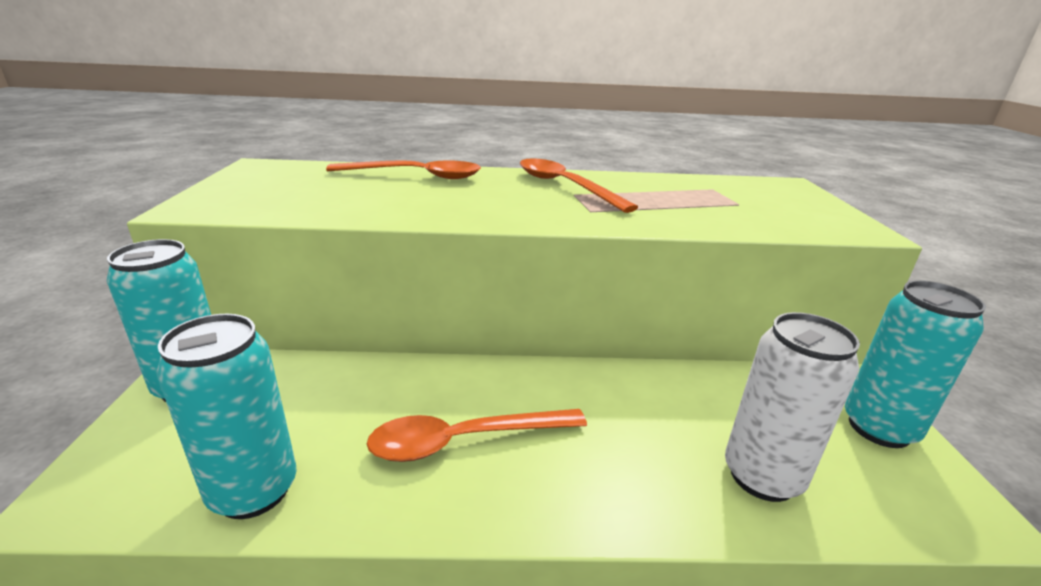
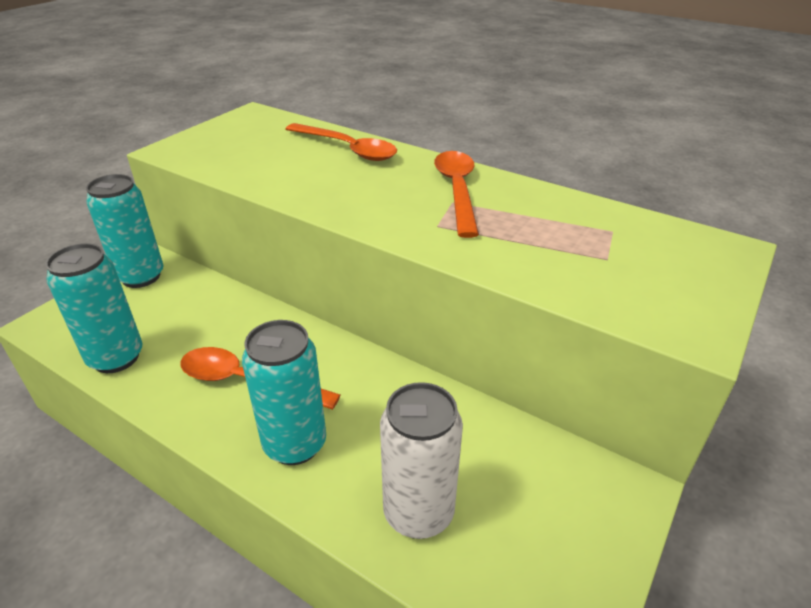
camera: 35 degrees right, 10 degrees up
turquoise can [845,280,986,448] -> turquoise can moved to [242,320,326,465]

